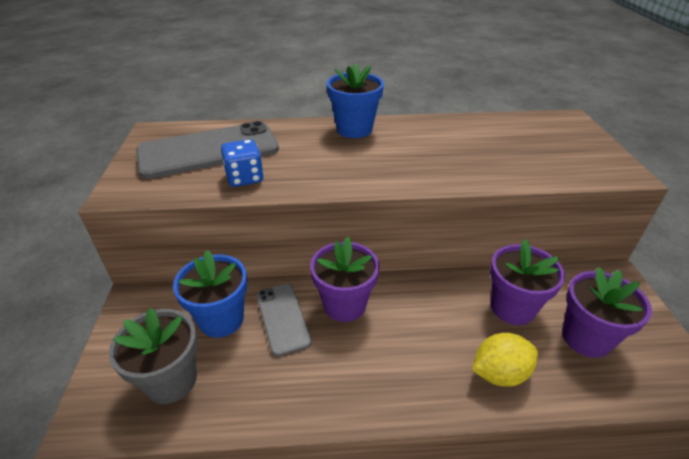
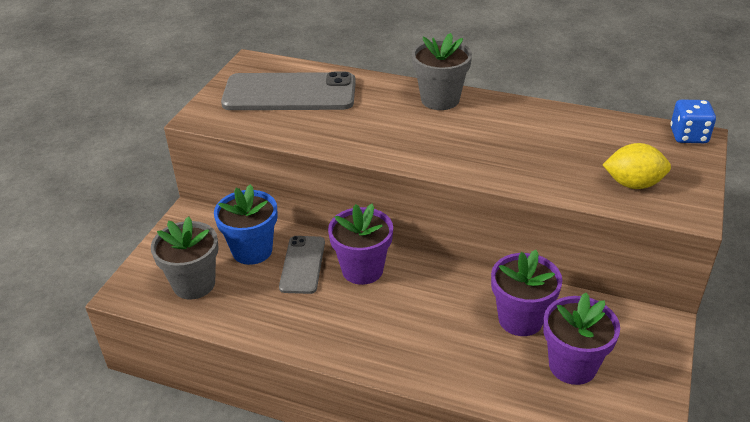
camera: 25 degrees right, 0 degrees up
blue dice [221,139,264,187] -> blue dice moved to [670,99,716,143]
blue flower pot [327,64,384,138] -> grey flower pot [412,33,472,110]
yellow lemon [472,333,538,387] -> yellow lemon moved to [603,143,671,189]

